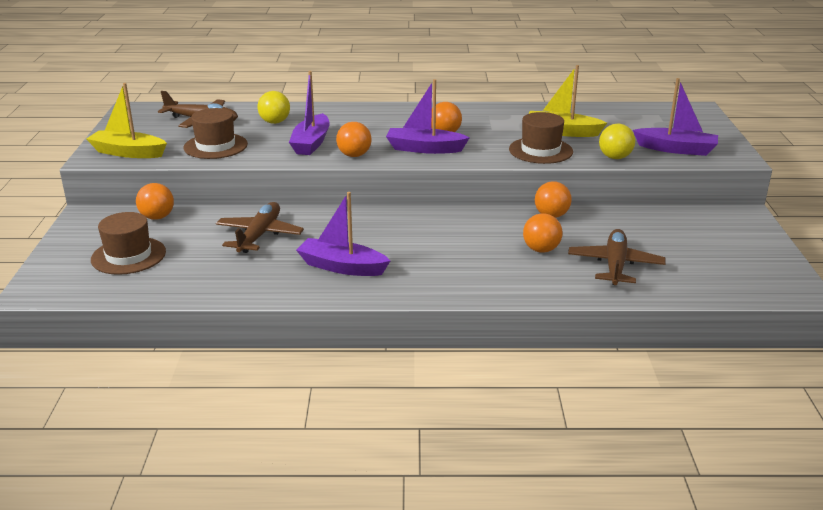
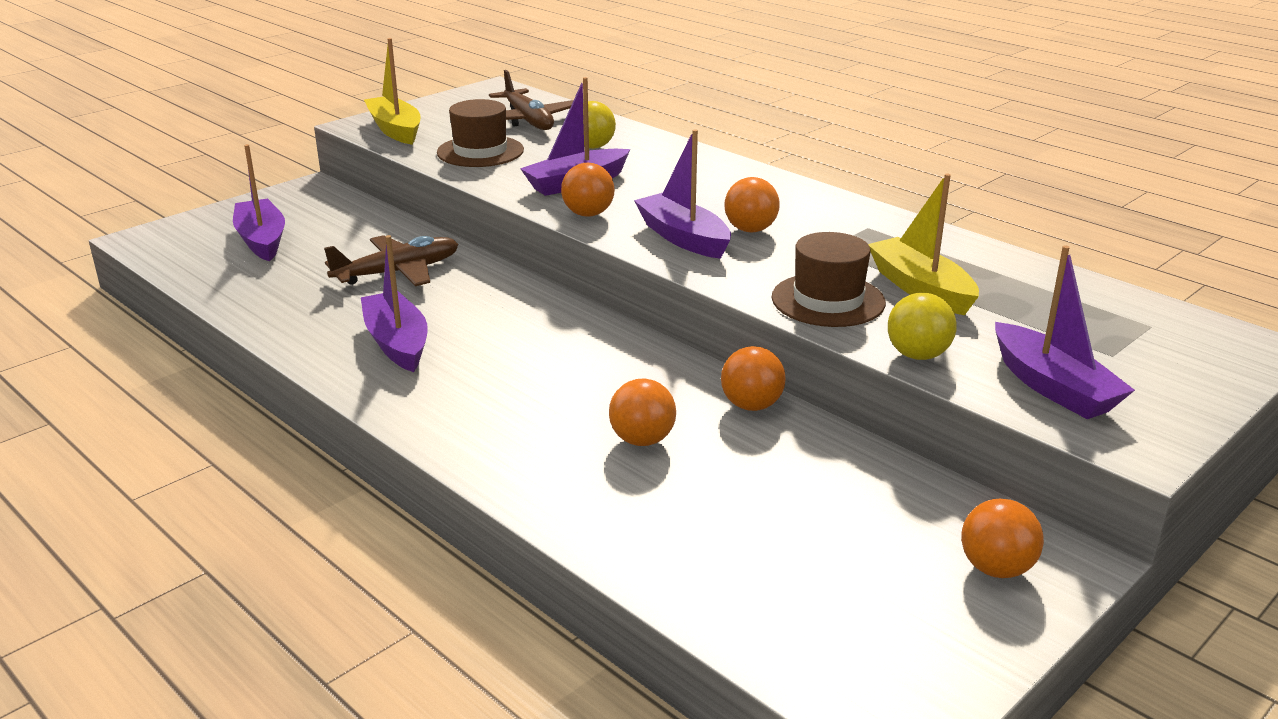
camera: 45 degrees right, 0 degrees up
brown hat [91,212,166,275] -> purple boat [233,144,285,261]
orange ball [136,183,174,220] -> orange ball moved to [961,499,1044,578]
brown plane [568,229,666,285] -> none

